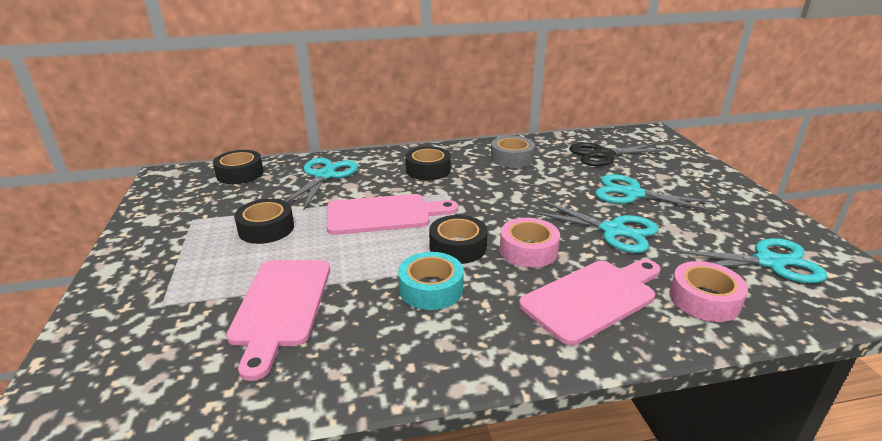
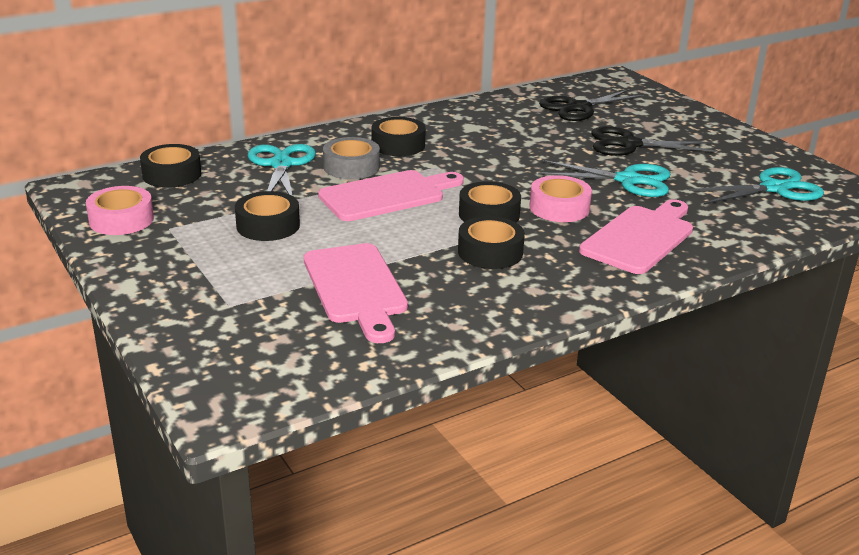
camera: 20 degrees left, 0 degrees up
turquoise tape [398,252,464,310] -> black tape [458,216,525,269]
grey tape [491,136,535,168] -> grey tape moved to [323,137,380,179]
turquoise scissors [595,174,717,213] -> black scissors [591,126,716,156]
pink tape [670,261,748,322] -> pink tape moved to [86,186,154,235]

